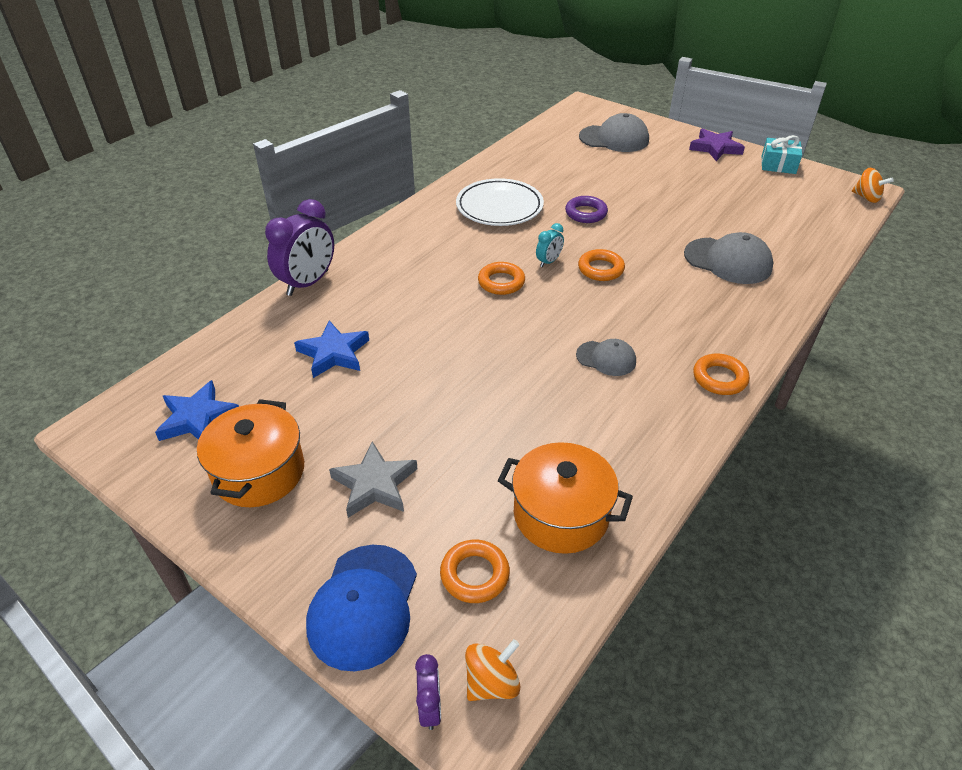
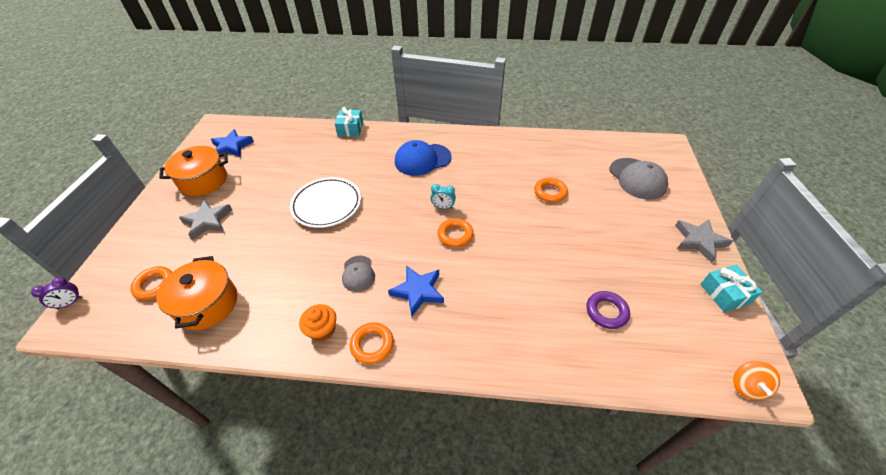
camera: 60 degrees right, 5 degrees up
purple clock [265,199,334,296] -> turquoise gift [335,107,363,137]
blue star [294,320,369,378] -> blue star moved to [388,265,444,316]
blue cap [306,545,417,671] -> blue cap moved to [395,140,452,176]
white plate [456,178,544,226] -> white plate moved to [290,177,361,228]
orange spinning top [465,639,520,701] -> none
orange ring [478,262,525,295] -> orange ring moved to [534,178,568,203]
purple ring [565,196,608,223] -> purple ring moved to [586,291,630,329]
grey cap [684,232,773,284] -> none
purple star [689,128,745,161] -> grey star [675,219,733,263]
none -> orange cupcake [299,304,336,342]

